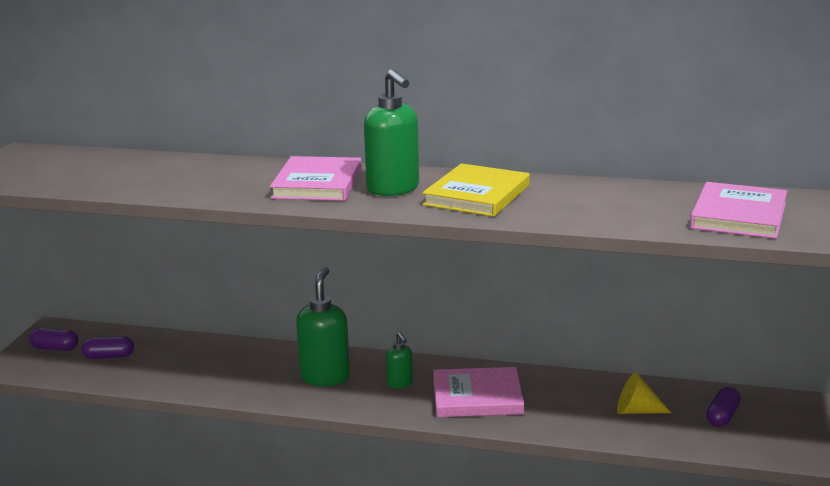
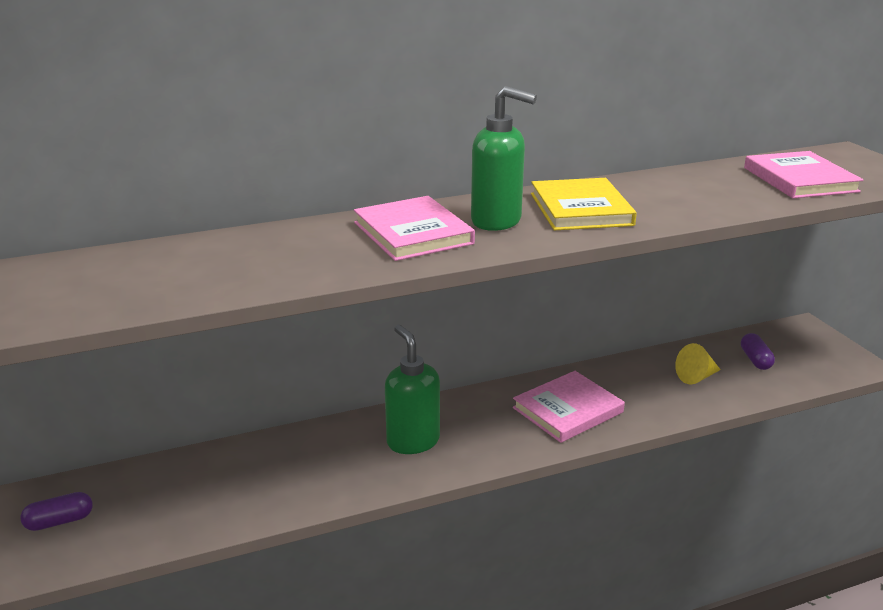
camera: 35 degrees left, 5 degrees up
purple capsule [81,336,134,359] -> none
green soap dispenser [386,332,413,389] -> none

